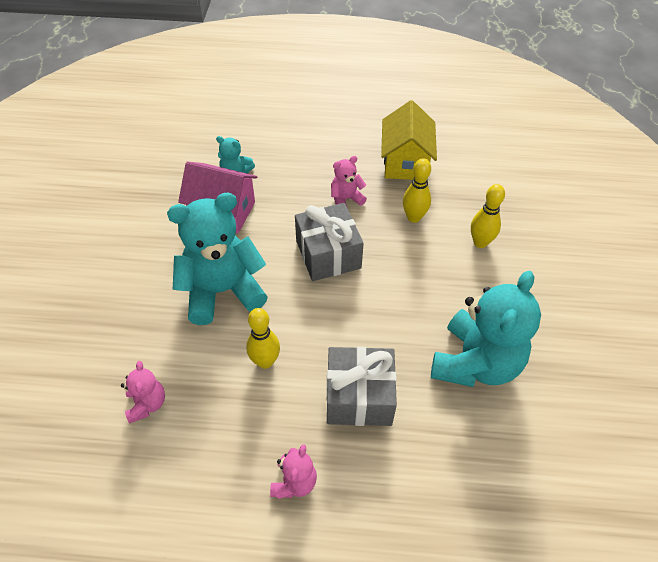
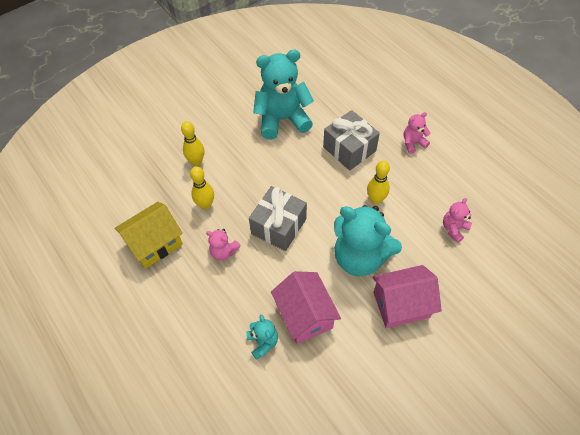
camera: 130 degrees left, 5 degrees up
none -> pink house [372,265,442,328]

